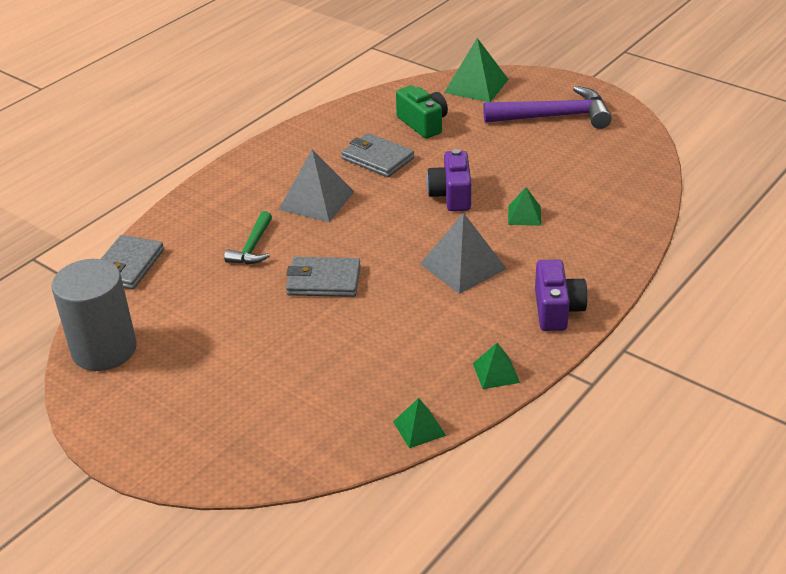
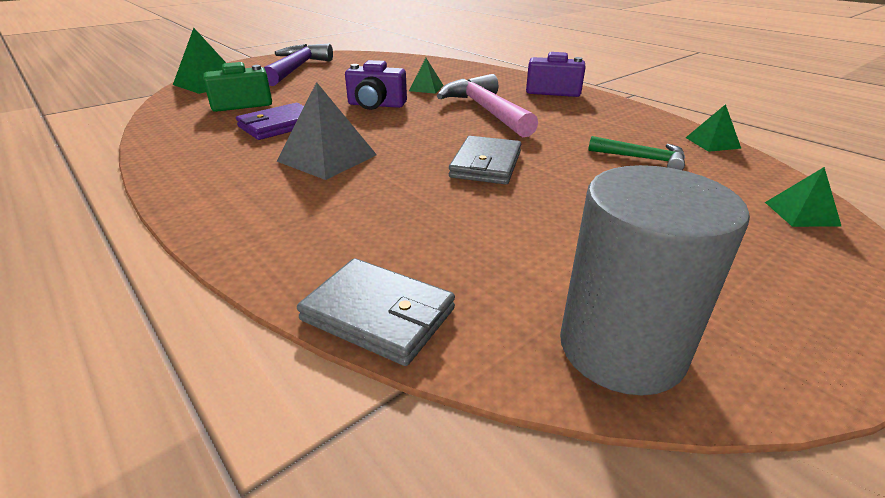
camera: 80 degrees left, 5 degrees down
green hammer [224,211,272,264] -> green hammer moved to [588,136,685,170]
grey wallet [341,133,414,177] -> purple wallet [236,103,304,140]
grey pyramid [420,213,507,294] -> pink hammer [437,74,538,137]
green pyramid [473,343,520,389] -> green pyramid moved to [765,167,842,227]

